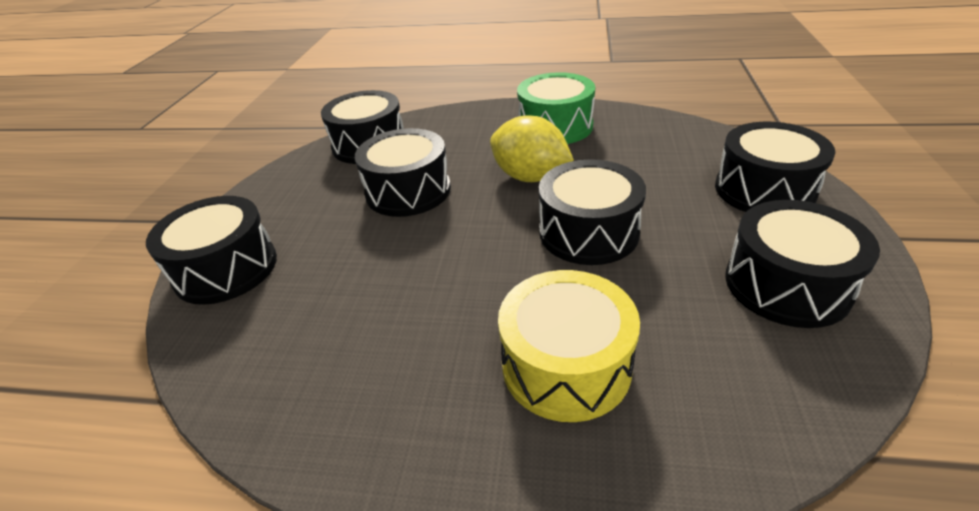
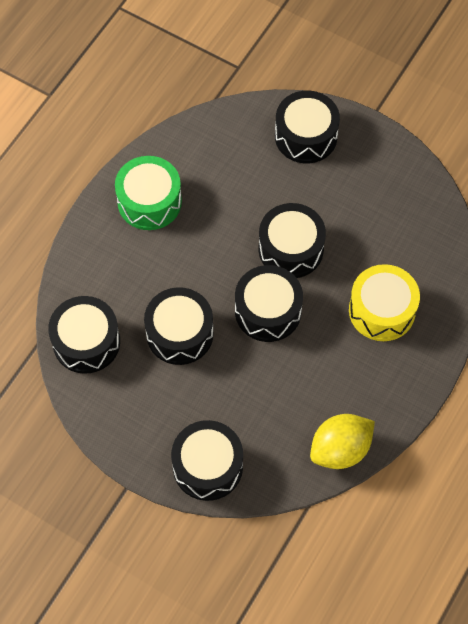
camera: 70 degrees left, 25 degrees up
yellow lemon [490,116,574,182] -> yellow lemon moved to [310,414,375,469]
black drum [725,200,880,328] -> black drum moved to [235,265,303,342]

